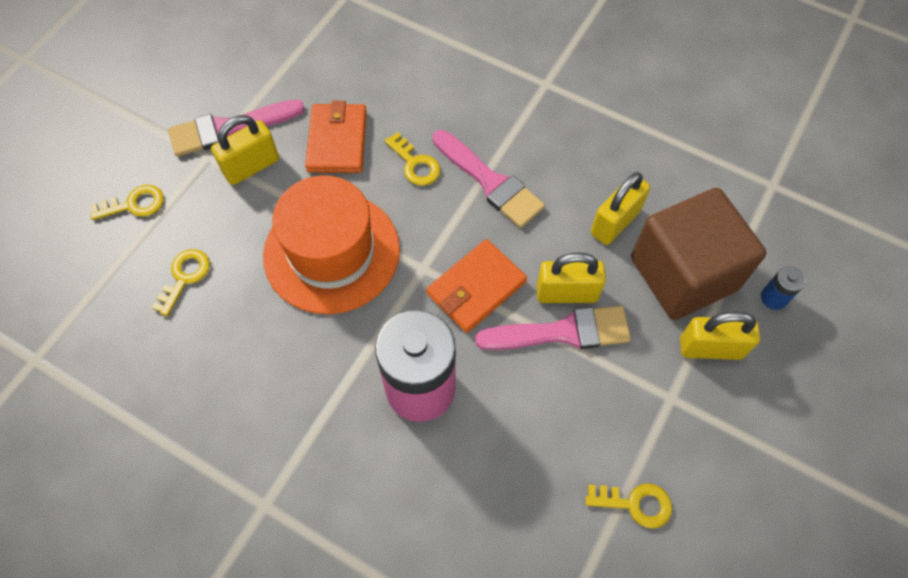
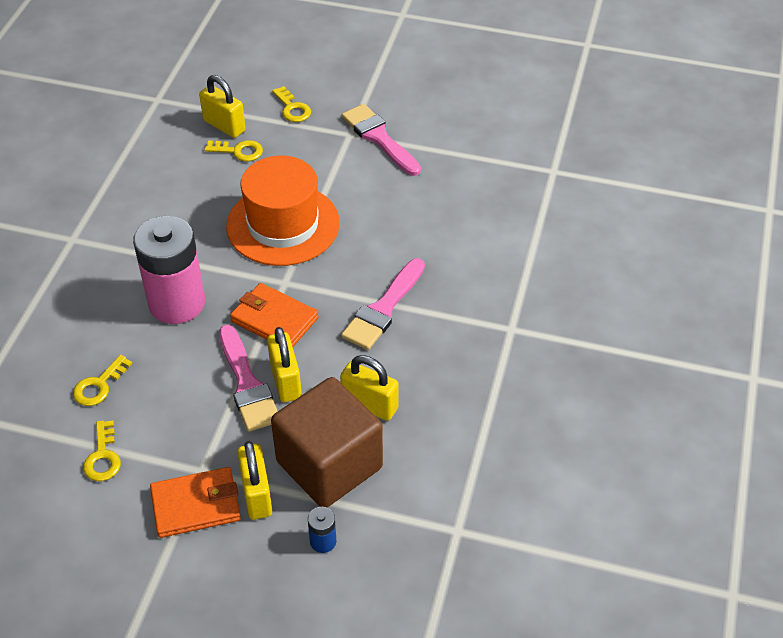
camera: 75 degrees right, 15 degrees down
yellow padlock [211,115,279,185] -> yellow padlock moved to [199,75,246,138]
orange wallet [305,101,367,173] -> orange wallet moved to [150,467,241,538]
yellow key [384,132,440,186] -> yellow key moved to [73,355,132,406]

